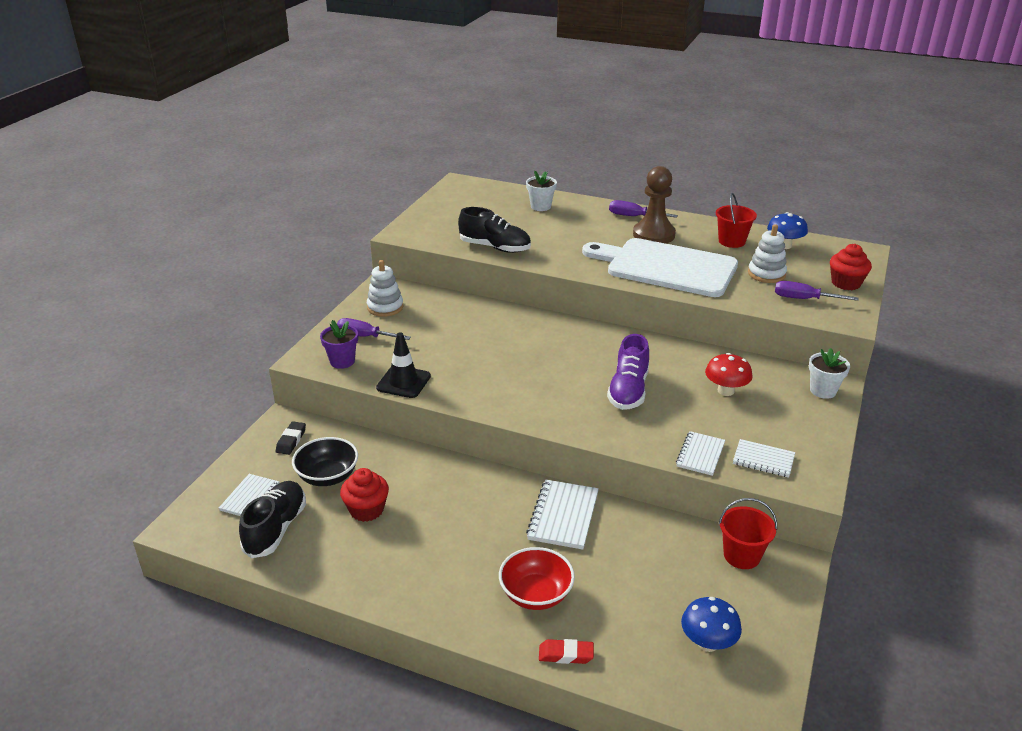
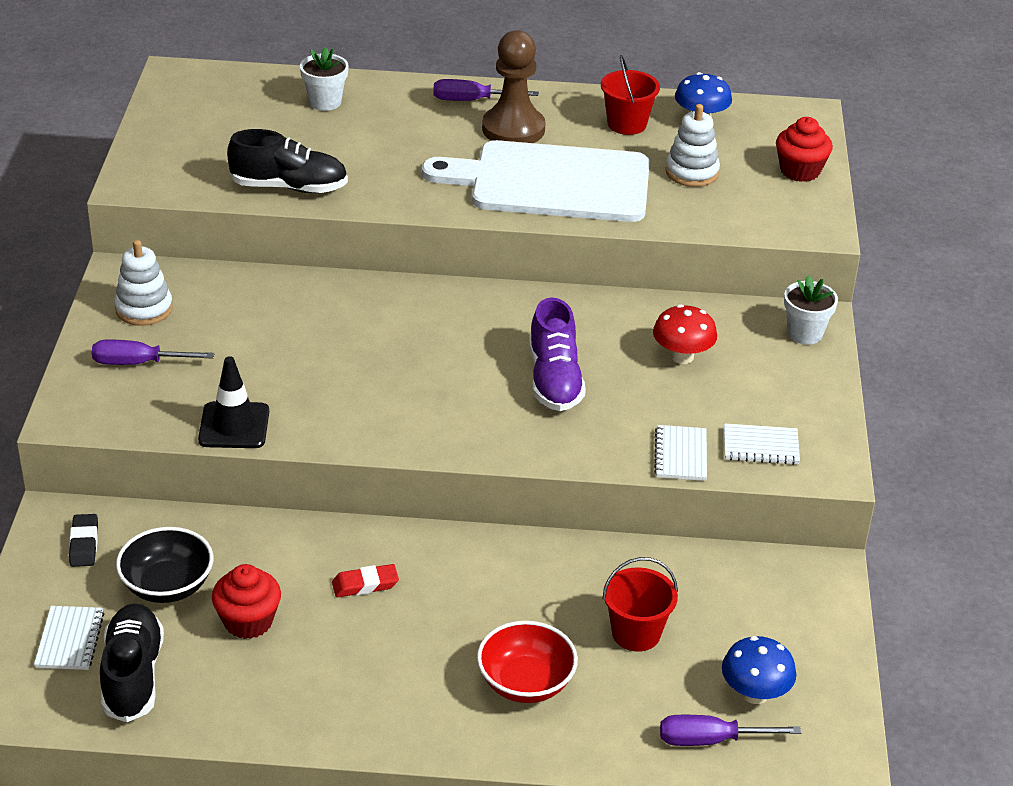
camera: 20 degrees left, 5 degrees up
purple flower pot [320,320,358,369] -> none
white notebook [526,480,599,550] -> none
red eraser [539,639,594,664] -> red eraser moved to [332,564,399,597]
red bucket [719,498,777,569] -> red bucket moved to [603,557,678,652]
purple screwdriver [775,281,859,301] -> purple screwdriver moved to [660,715,801,746]

